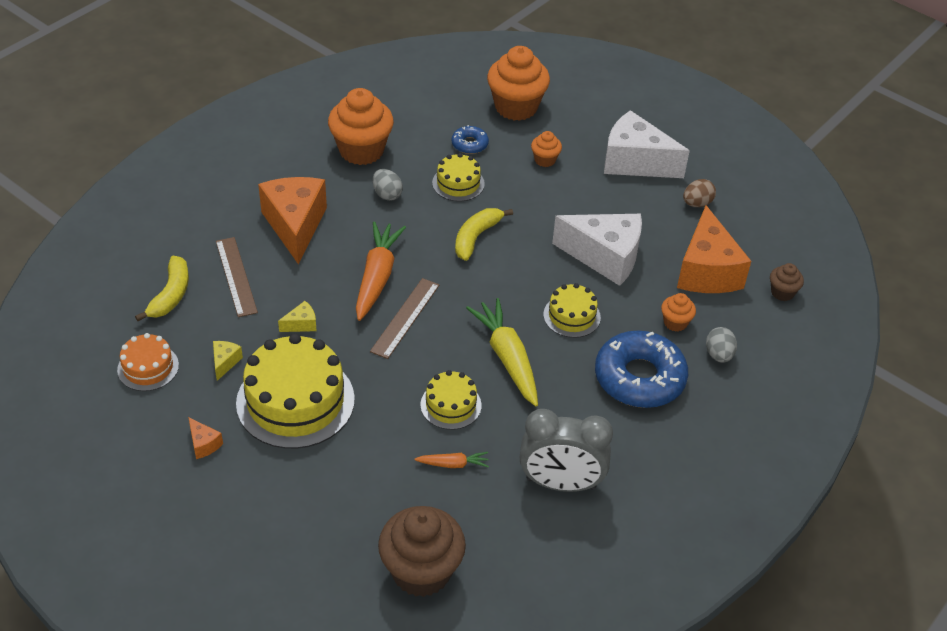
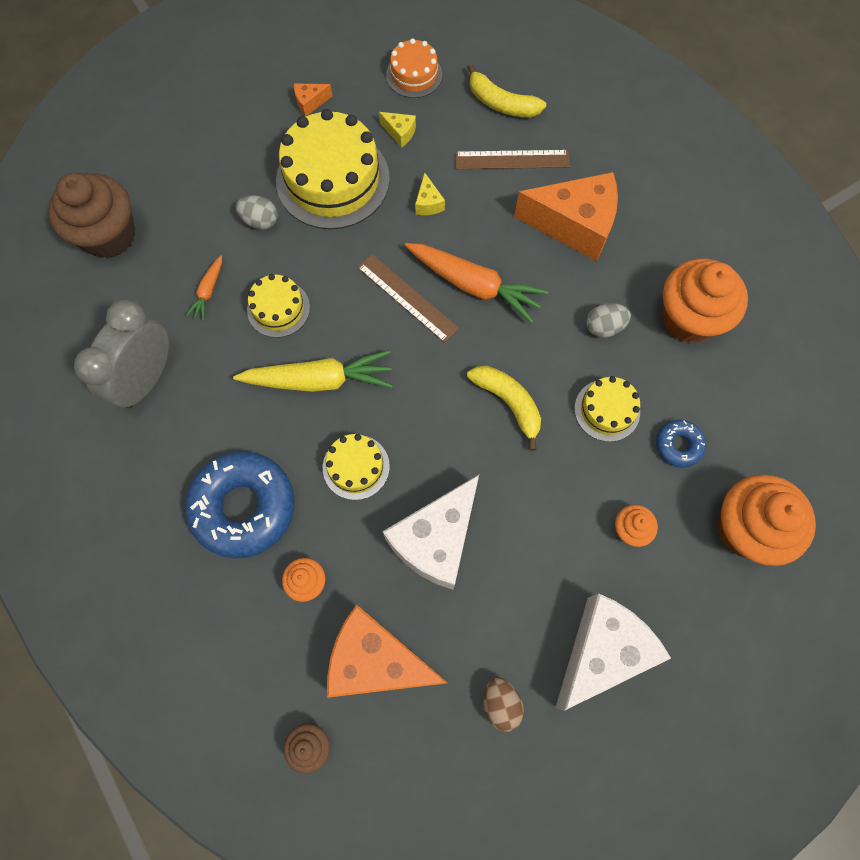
camera: 110 degrees right, 25 degrees up
grey egg [706,327,737,363] -> grey egg moved to [235,195,278,230]

